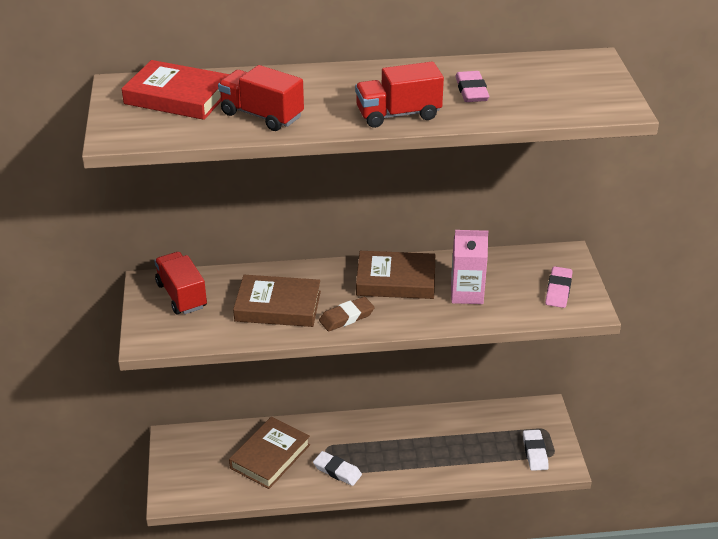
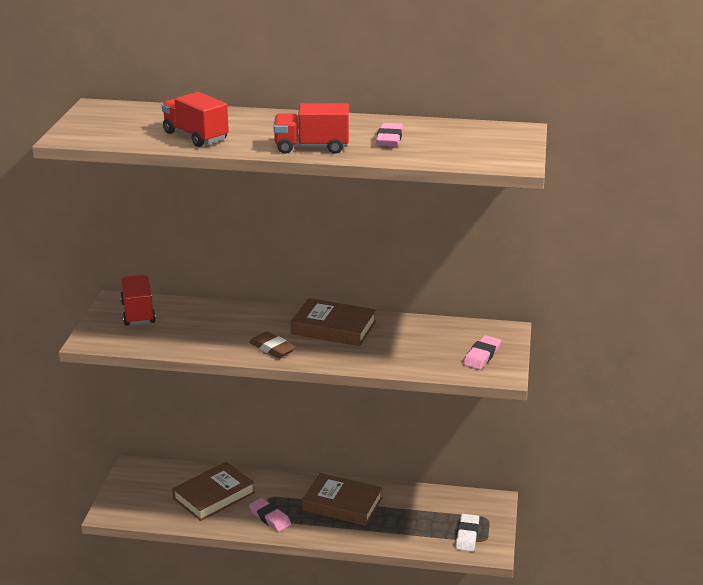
camera: 15 degrees right, 10 degrees down
red book [122,60,229,120] -> none
brown book [233,275,321,327] -> brown book moved to [302,473,382,526]
white eraser [313,451,362,486] -> pink eraser [249,498,291,532]
brown eraser [319,297,375,331] -> brown eraser turned 60 degrees clockwise [249,331,296,358]
pink carton [451,230,488,304] -> none

